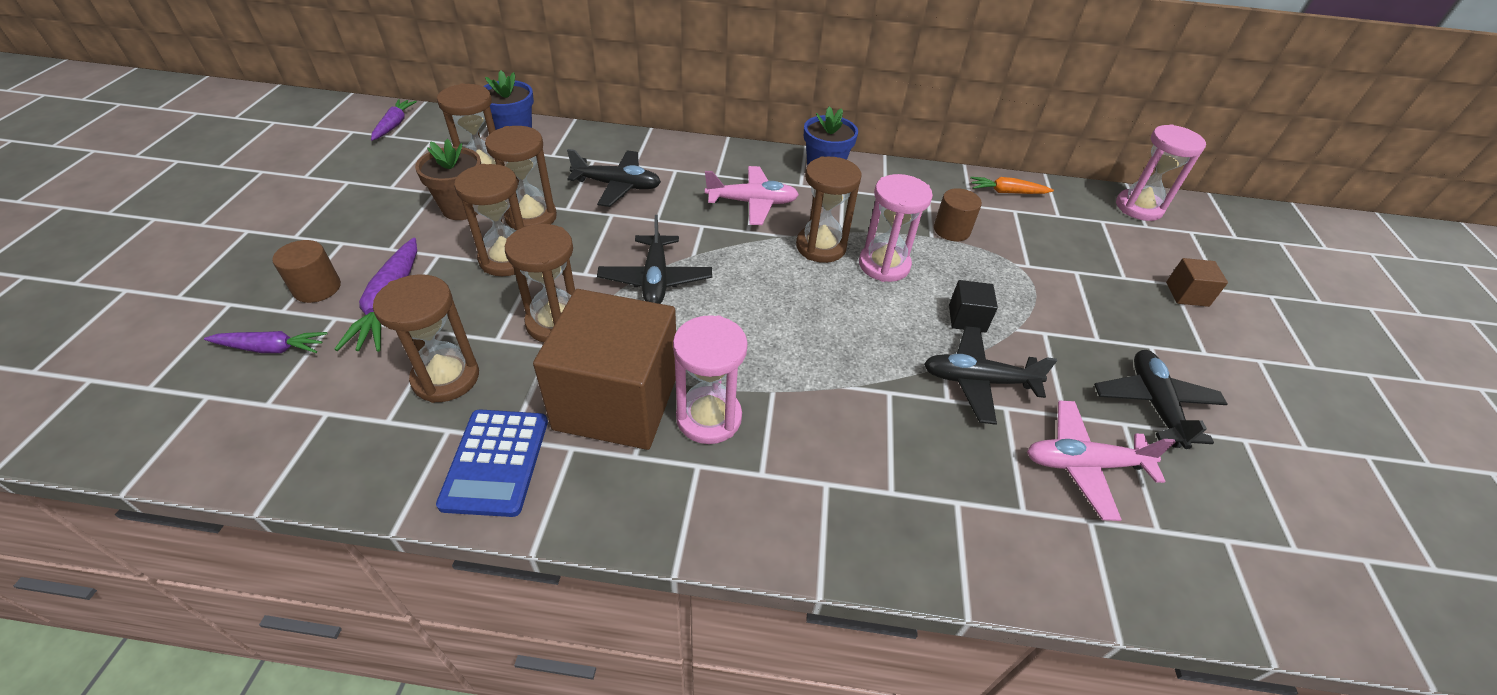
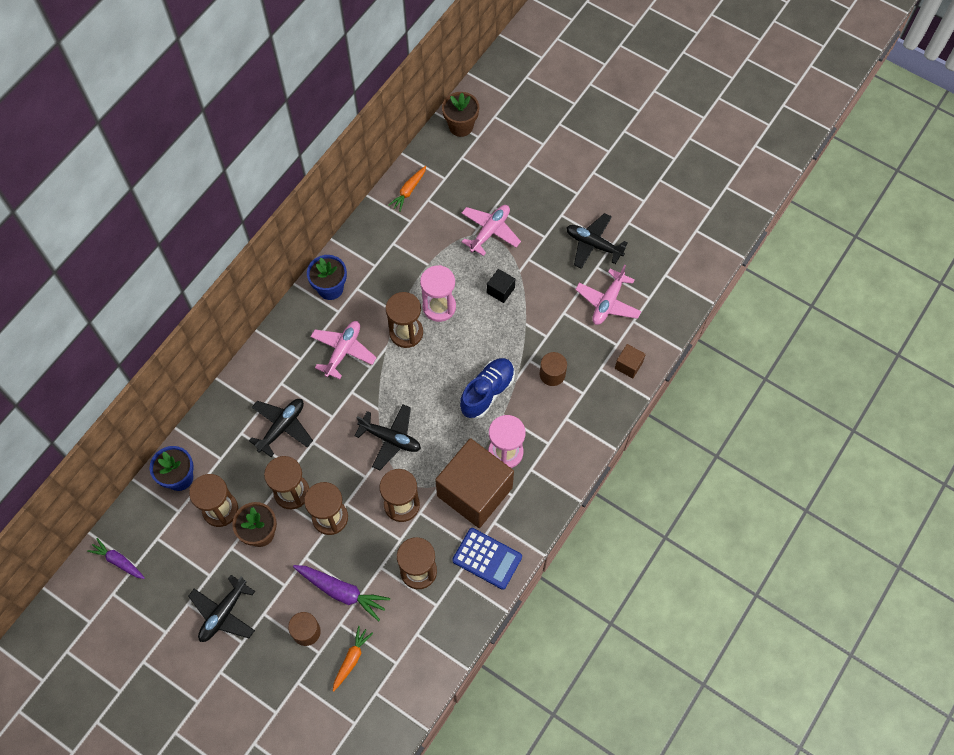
camera: 60 degrees left, 20 degrees up
purple carrot [204,331,328,353] -> orange carrot [333,626,373,692]
black plane [924,326,1057,425] -> black plane moved to [188,575,255,642]
brown cylinder [934,188,982,241] -> brown cylinder moved to [539,352,567,386]
pink hourglass [1116,124,1207,221] -> brown flower pot [442,92,479,137]
brown cube [1166,258,1228,307] -> brown cube moved to [615,344,646,379]
none -> blue shoe [460,358,515,419]
none -> pink plane [462,205,521,256]

